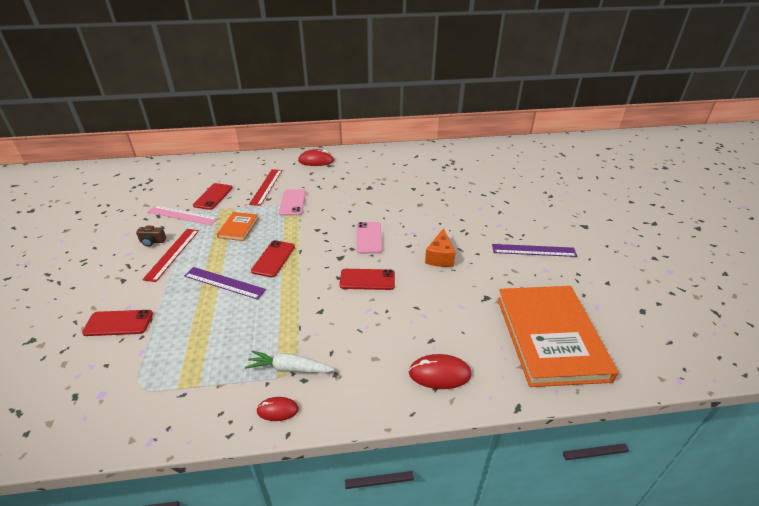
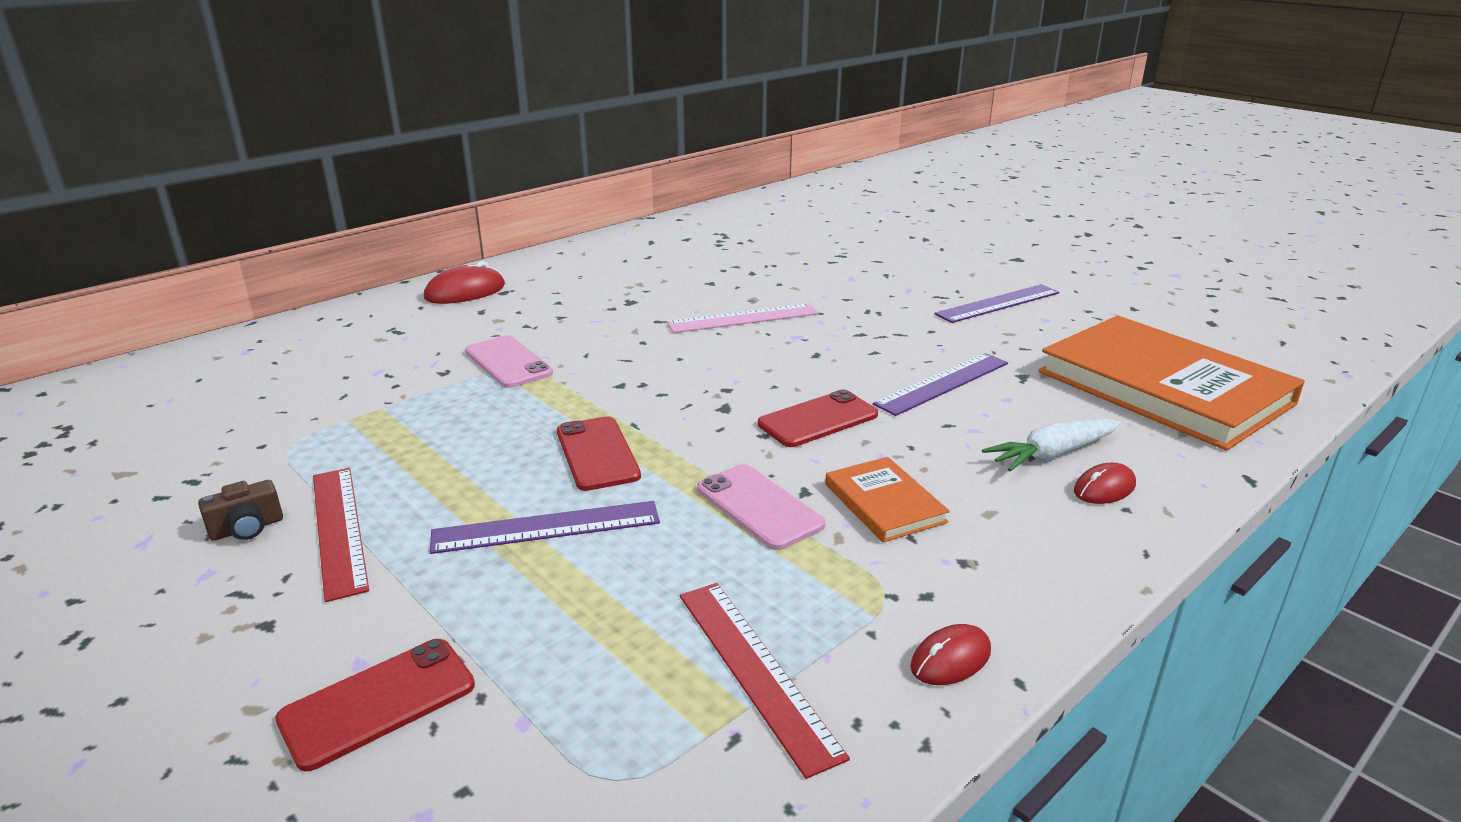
camera: 35 degrees left, 10 degrees down
pink ruler [148,205,218,225] -> pink ruler moved to [667,303,819,333]
red phone [193,183,232,210] -> none
orange book [217,212,259,241] -> orange book moved to [825,457,950,542]
white carrot [245,350,334,373] -> white carrot moved to [982,419,1121,472]
red ruler [249,169,282,206] -> red ruler moved to [680,583,850,779]
pink phone [357,222,382,254] -> pink phone moved to [697,464,826,550]
red mouse [409,354,472,389] -> red mouse [1074,463,1136,504], size x0.62
orange cheese [425,228,456,267] -> none
none -> purple ruler [873,353,1008,416]

